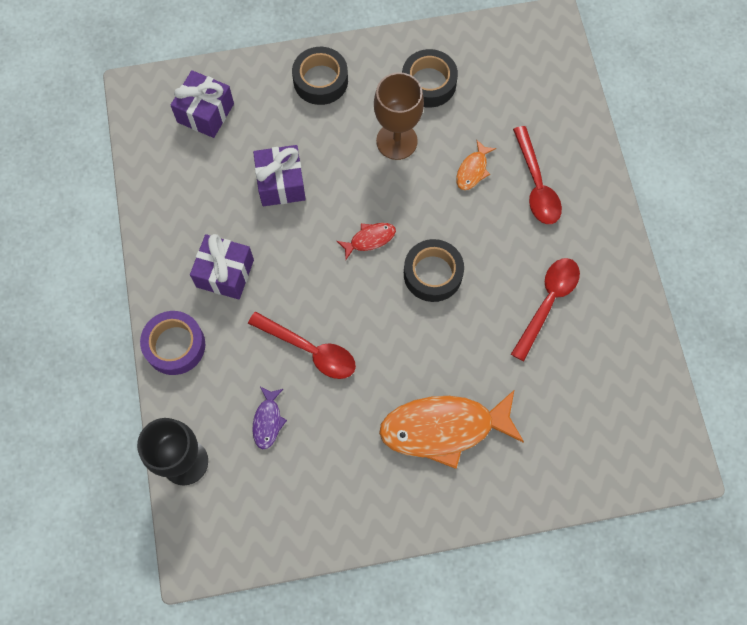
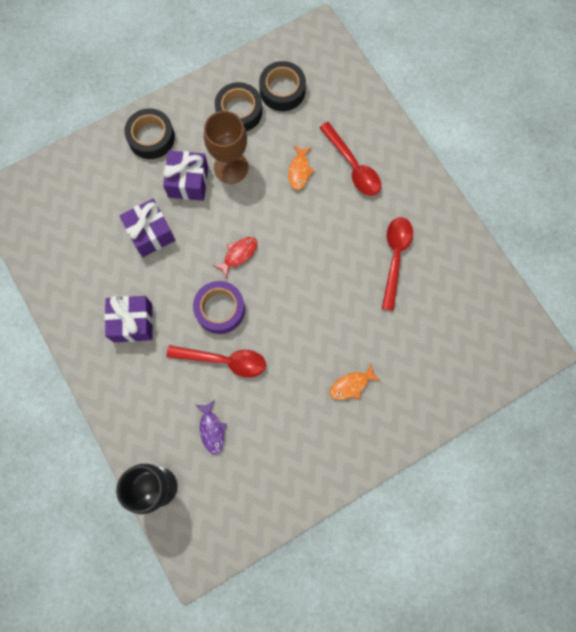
camera: 20 degrees left, 5 degrees up
purple tape [140,311,205,375] -> purple tape moved to [193,281,245,334]
purple gift [170,70,234,138] -> purple gift moved to [163,151,208,201]
orange fish [379,390,524,469] -> orange fish [330,364,381,400], size x0.45
black tape [404,239,464,302] -> black tape moved to [259,61,306,111]

